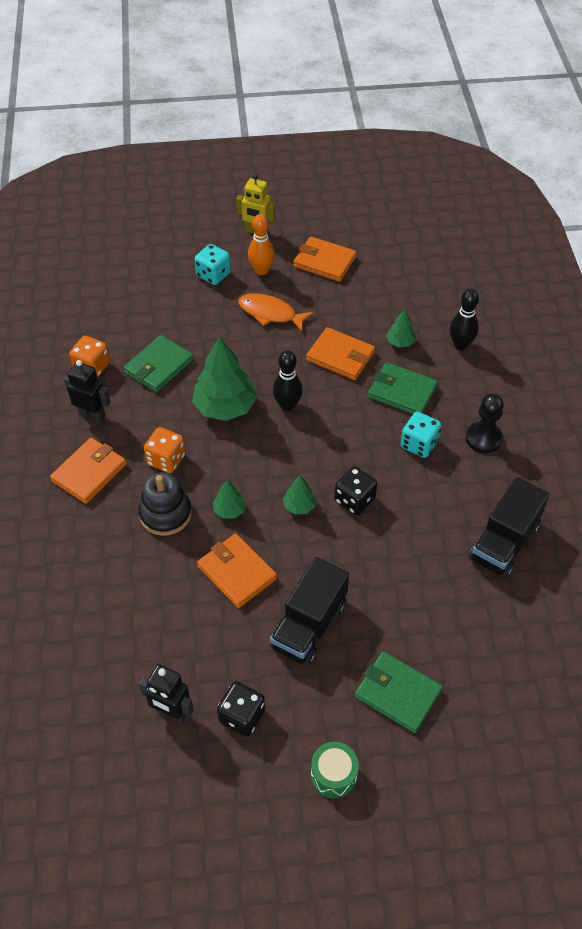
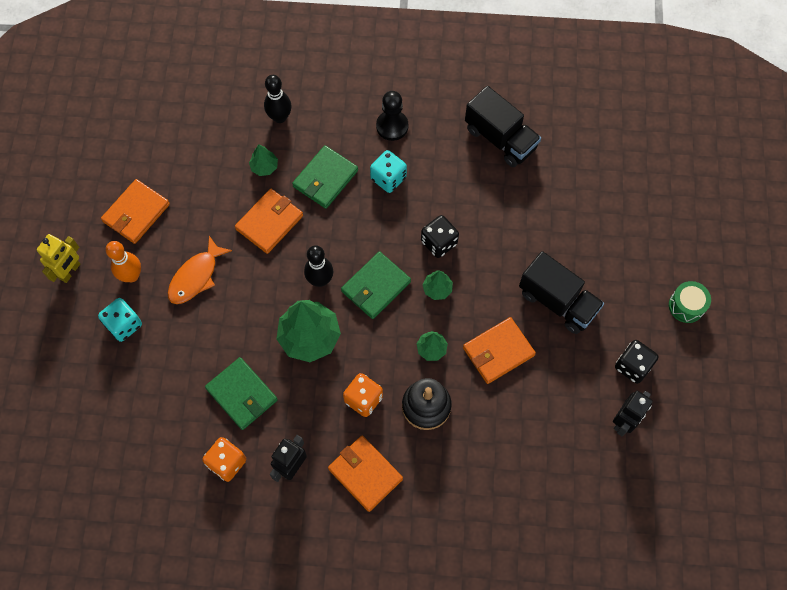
camera: 80 degrees left, 15 degrees up
green wallet [355,651,443,733] -> green wallet moved to [341,251,411,319]

